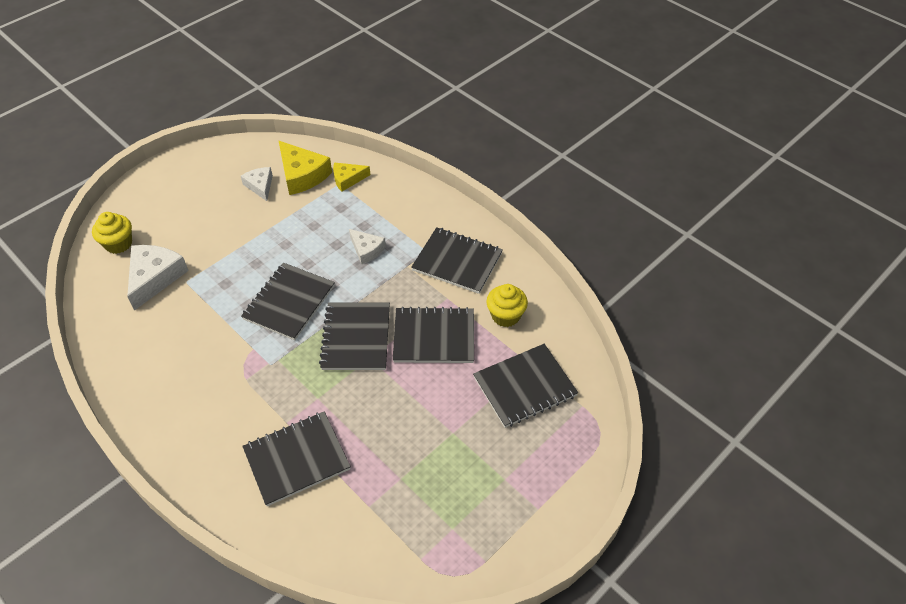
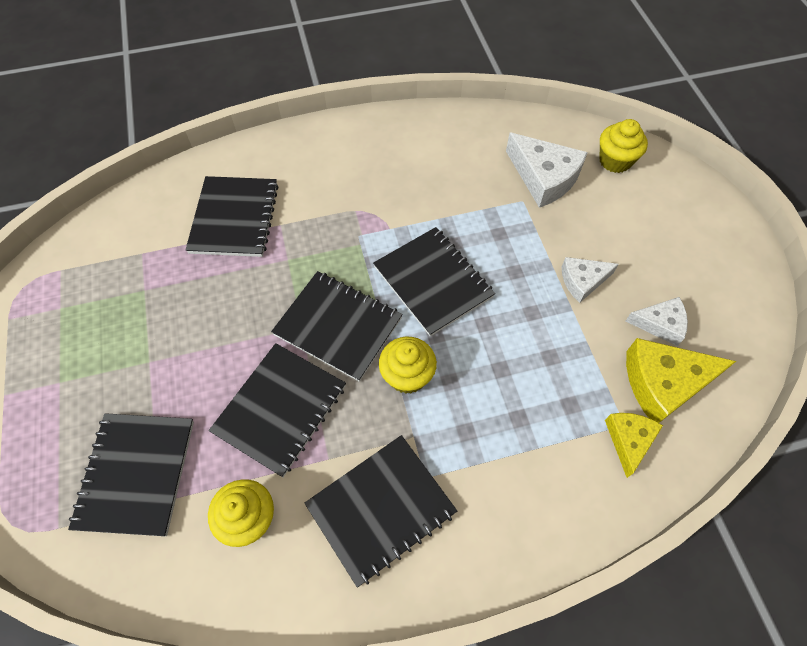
camera: 120 degrees right, 10 degrees up
white cheese [349,229,386,265] -> white cheese moved to [562,257,619,303]
none -> yellow cupcake [379,337,437,394]

